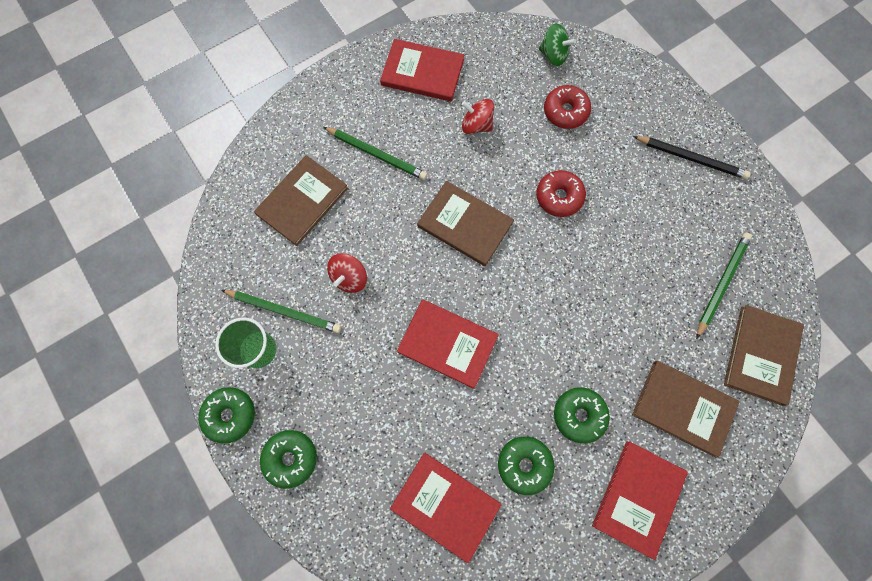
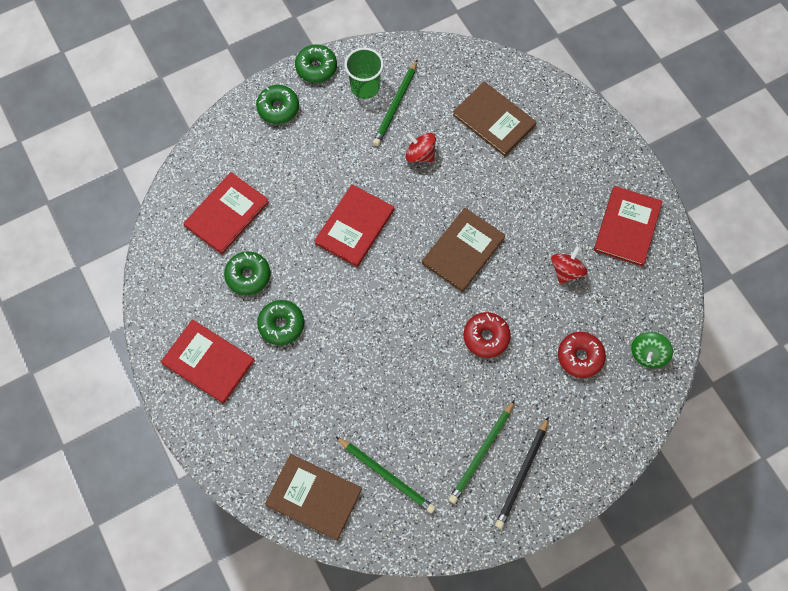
camera: 95 degrees right, 5 degrees down
green pencil [324,127,427,180] -> green pencil moved to [449,400,515,504]
brown book [632,361,740,457] -> none

